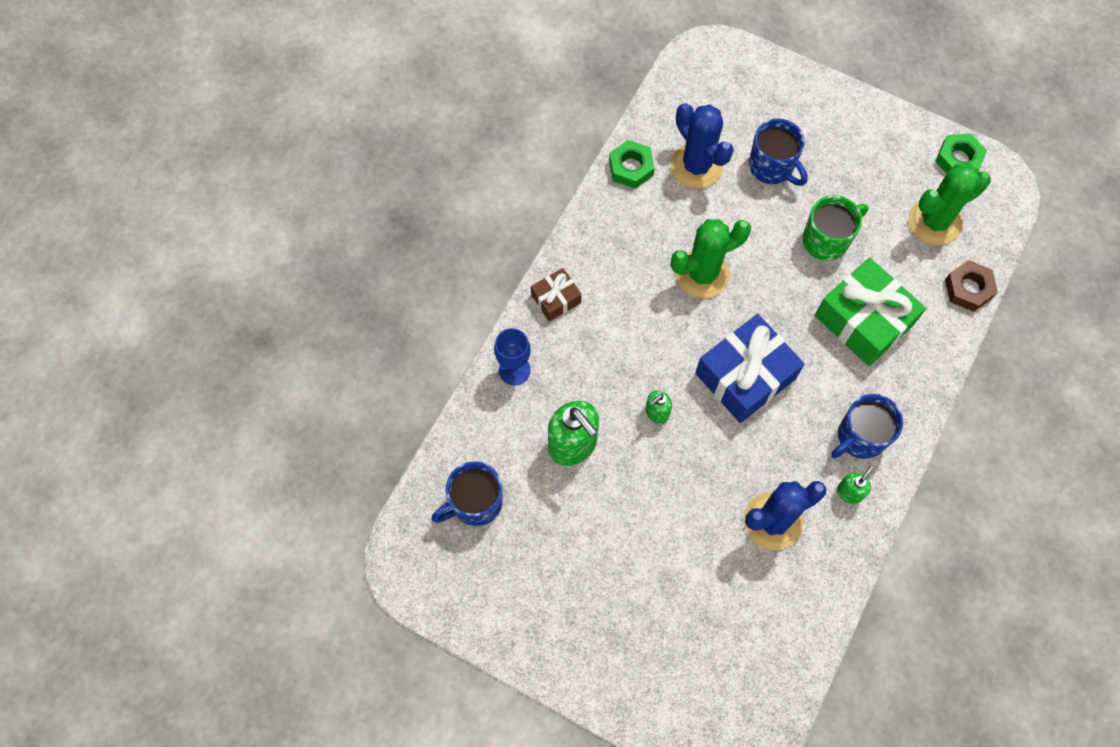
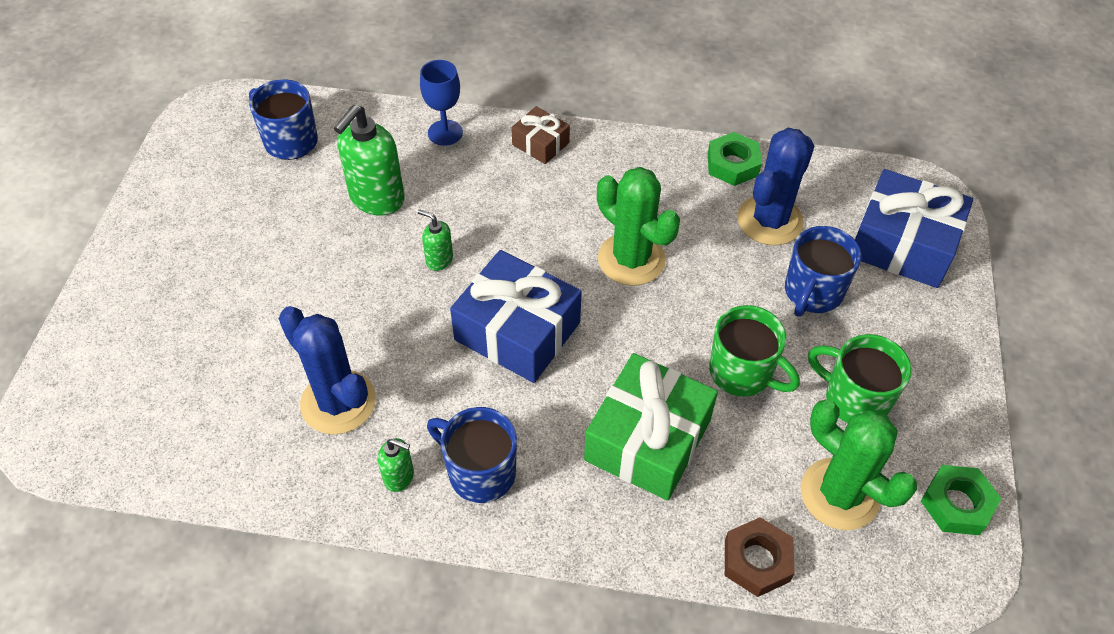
camera: 70 degrees right, 15 degrees down
none -> green mug [808,334,912,423]
none -> blue gift [855,169,973,288]

